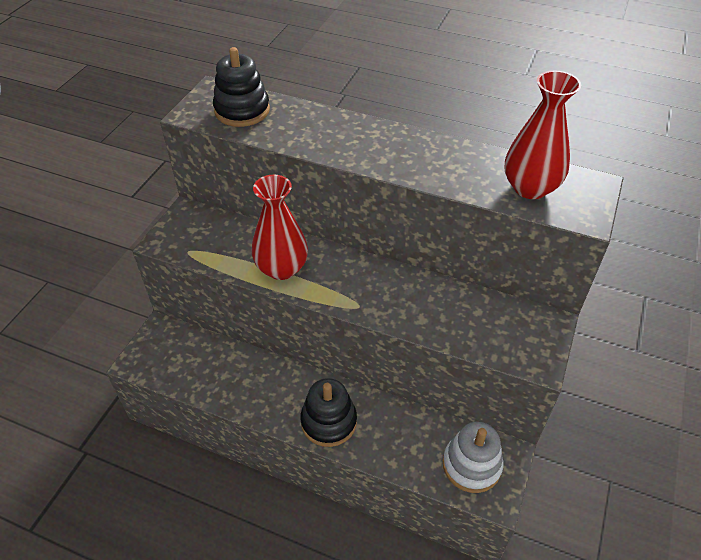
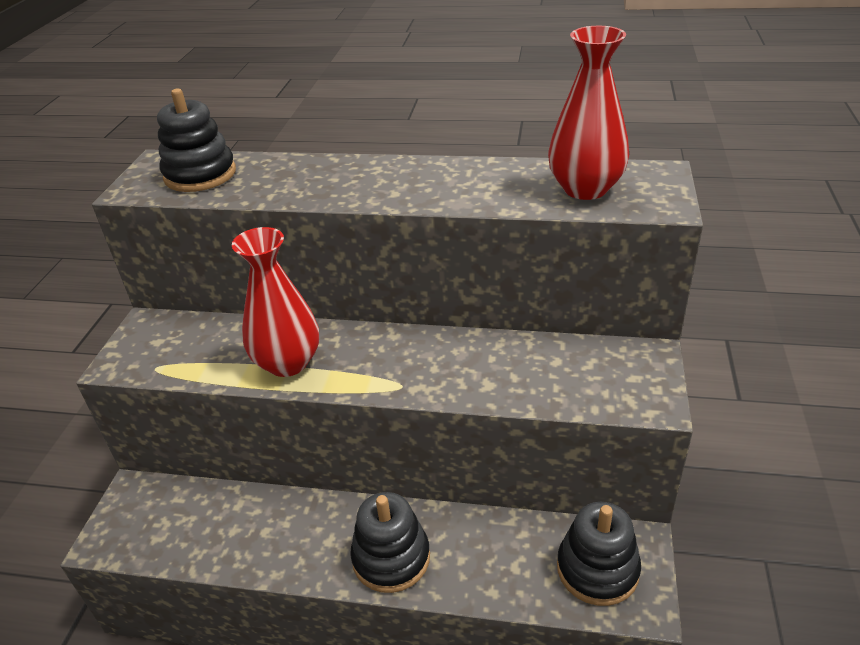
camera: 10 degrees left, 10 degrees down
white stacking toy [443,422,503,493] -> black stacking toy [557,502,641,606]

